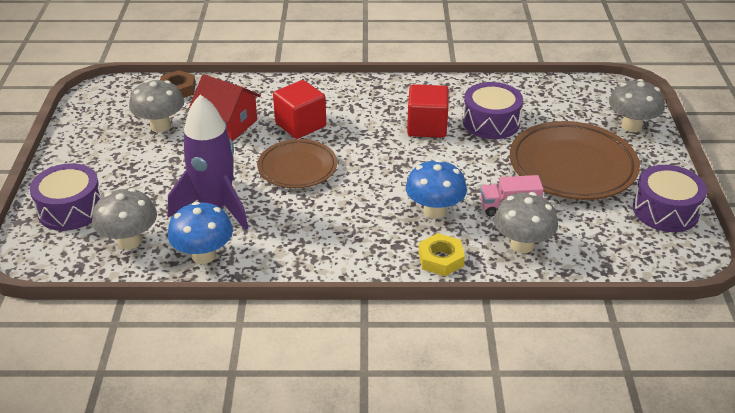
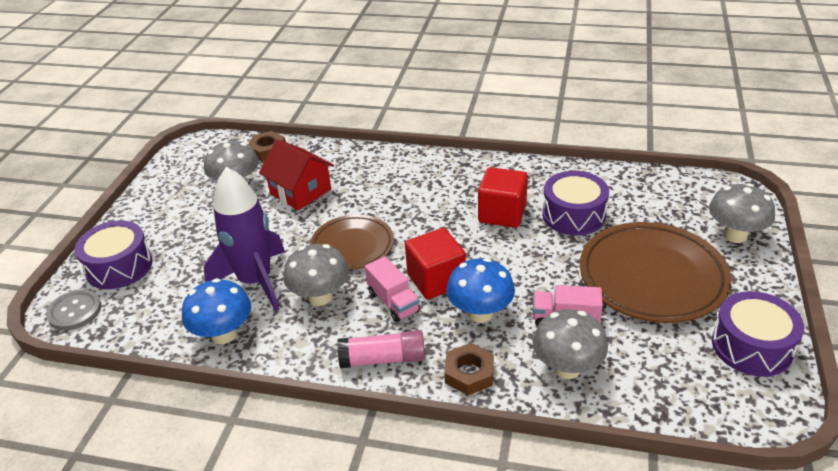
camera: 15 degrees right, 0 degrees up
grey mushroom [92,188,157,249] -> grey mushroom moved to [283,244,349,306]
red cube [273,80,326,139] -> red cube moved to [405,228,466,299]
yellow nut [419,233,465,276] -> brown nut [444,343,494,395]
none -> grey button [46,289,102,330]
none -> pink glue stick [337,330,425,368]
none -> pink truck [365,256,420,322]

